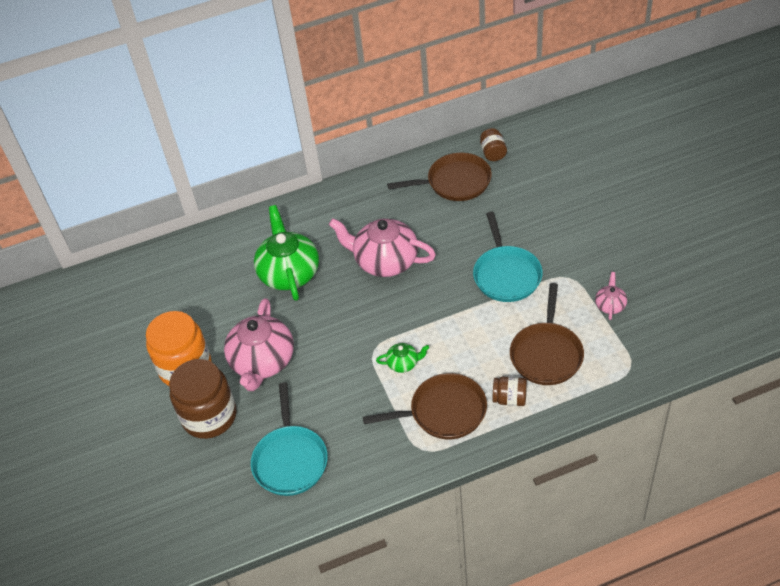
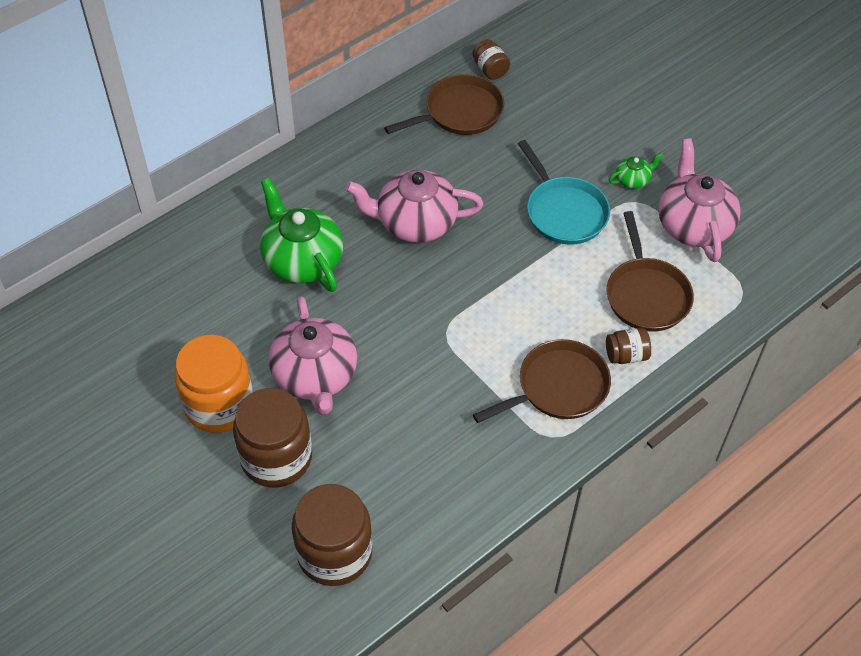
camera: 25 degrees left, 5 degrees up
turquoise pan [251,382,328,496] -> none
green teapot [376,343,429,373] -> green teapot moved to [609,152,663,189]
pink teapot [595,272,627,320] -> pink teapot [658,139,741,262], size x2.18
none -> brown jar [292,484,372,586]

